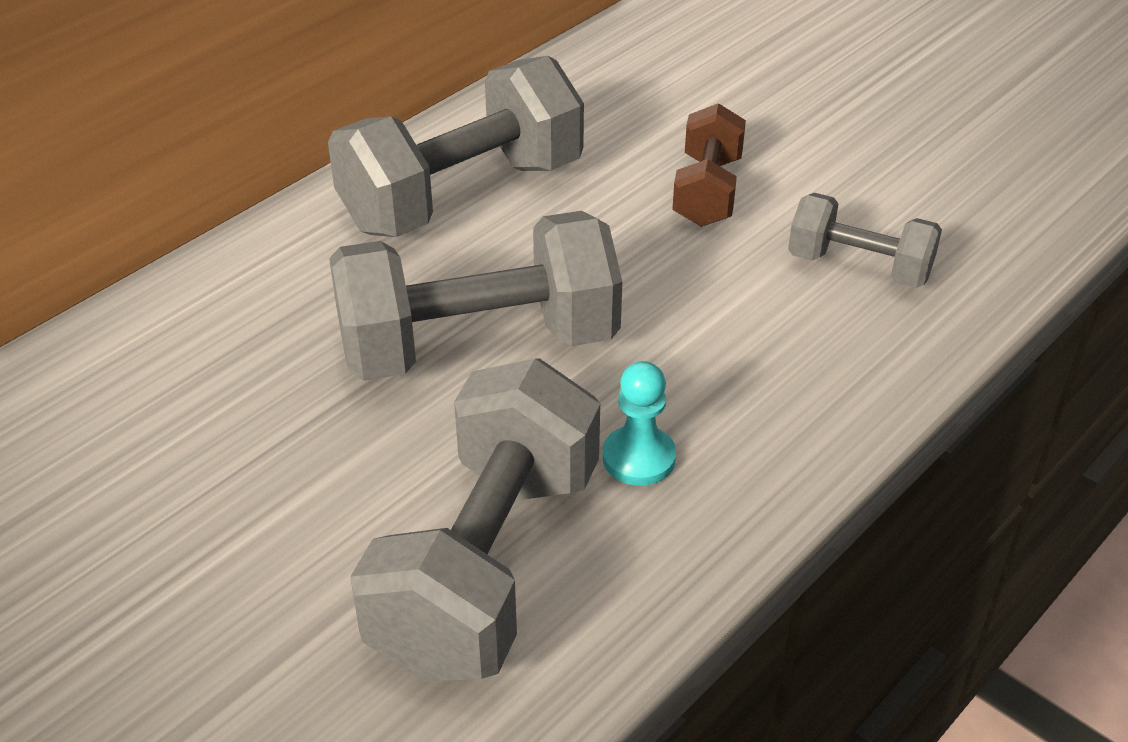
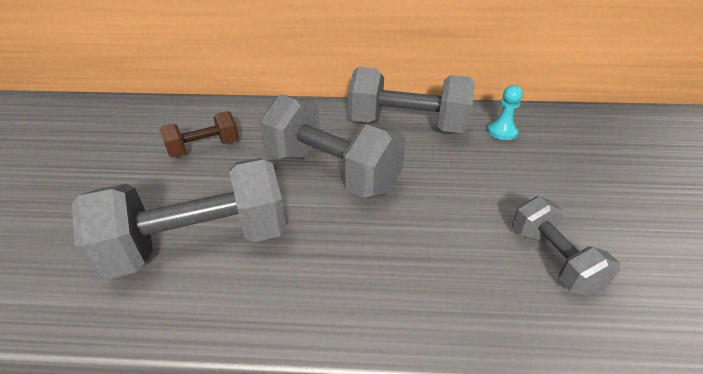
camera: 50 degrees right, 5 degrees down
turquoise pawn [602,361,676,486] -> turquoise pawn moved to [487,85,523,140]
brown dumbbell [672,103,746,227] -> brown dumbbell moved to [159,111,239,157]

